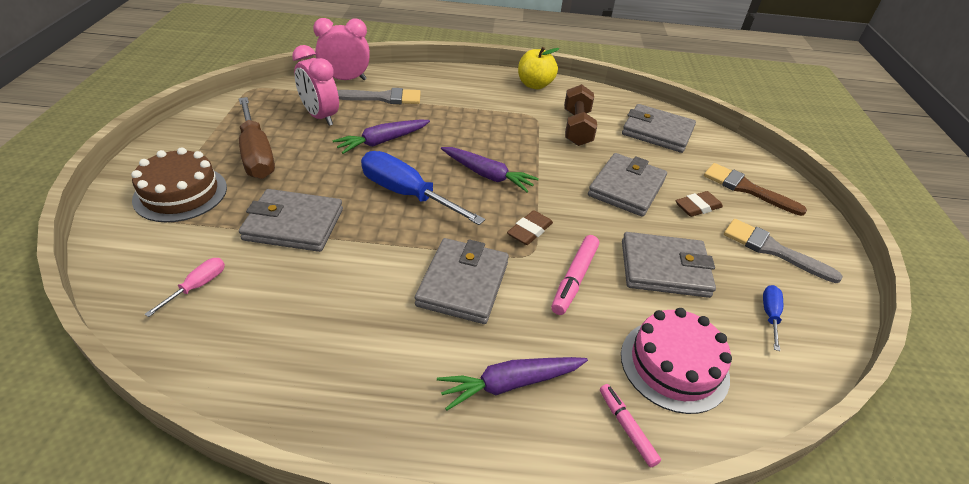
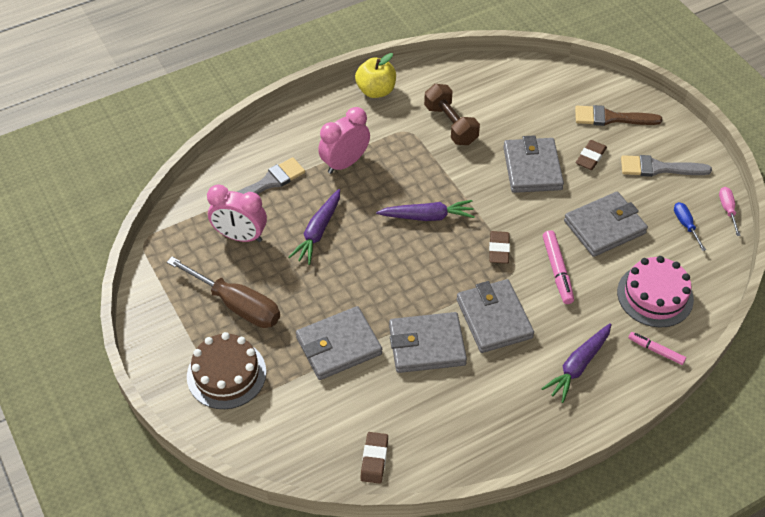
camera: 30 degrees left, 10 degrees up
pink screwdriver [145,258,225,317] -> pink screwdriver moved to [719,187,741,236]
pink clock [313,18,370,80] -> pink clock moved to [318,107,370,174]
blue screwdriver [361,151,485,225] -> none
grey wallet [622,104,696,153] -> grey wallet moved to [389,312,467,373]
none -> brown eraser [360,432,388,484]

